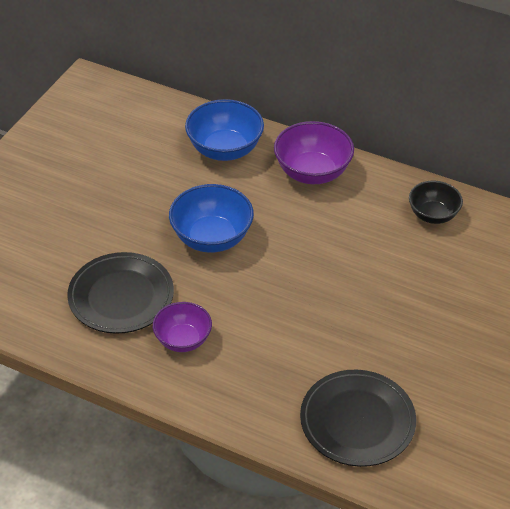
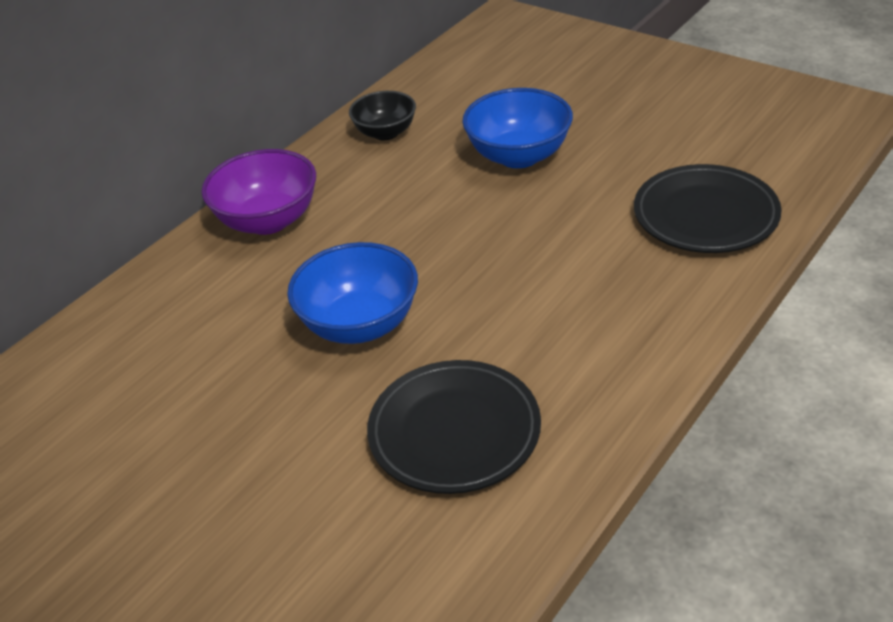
camera: 75 degrees left, 5 degrees down
purple bowl [153,302,212,352] -> none
blue bowl [185,99,264,161] -> blue bowl moved to [462,88,573,168]

